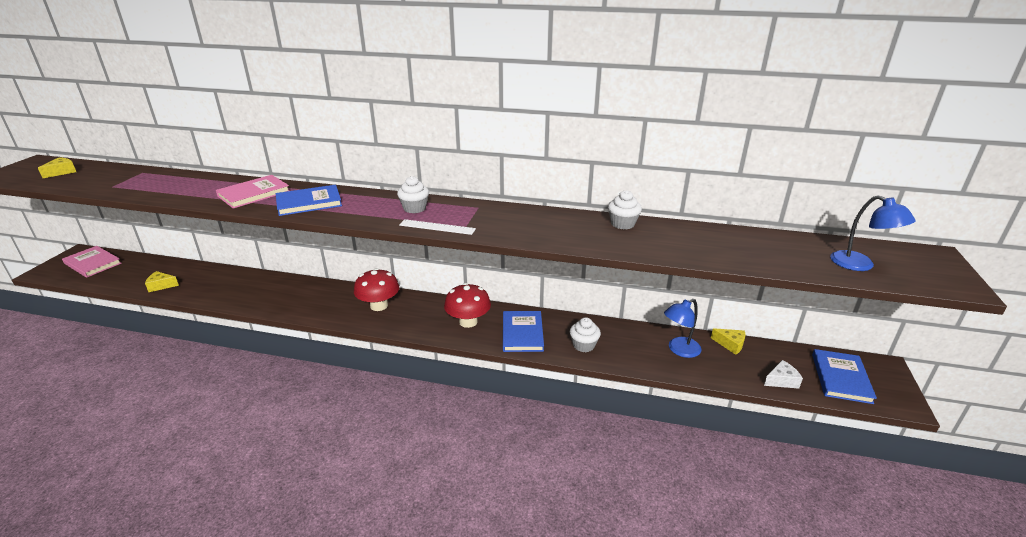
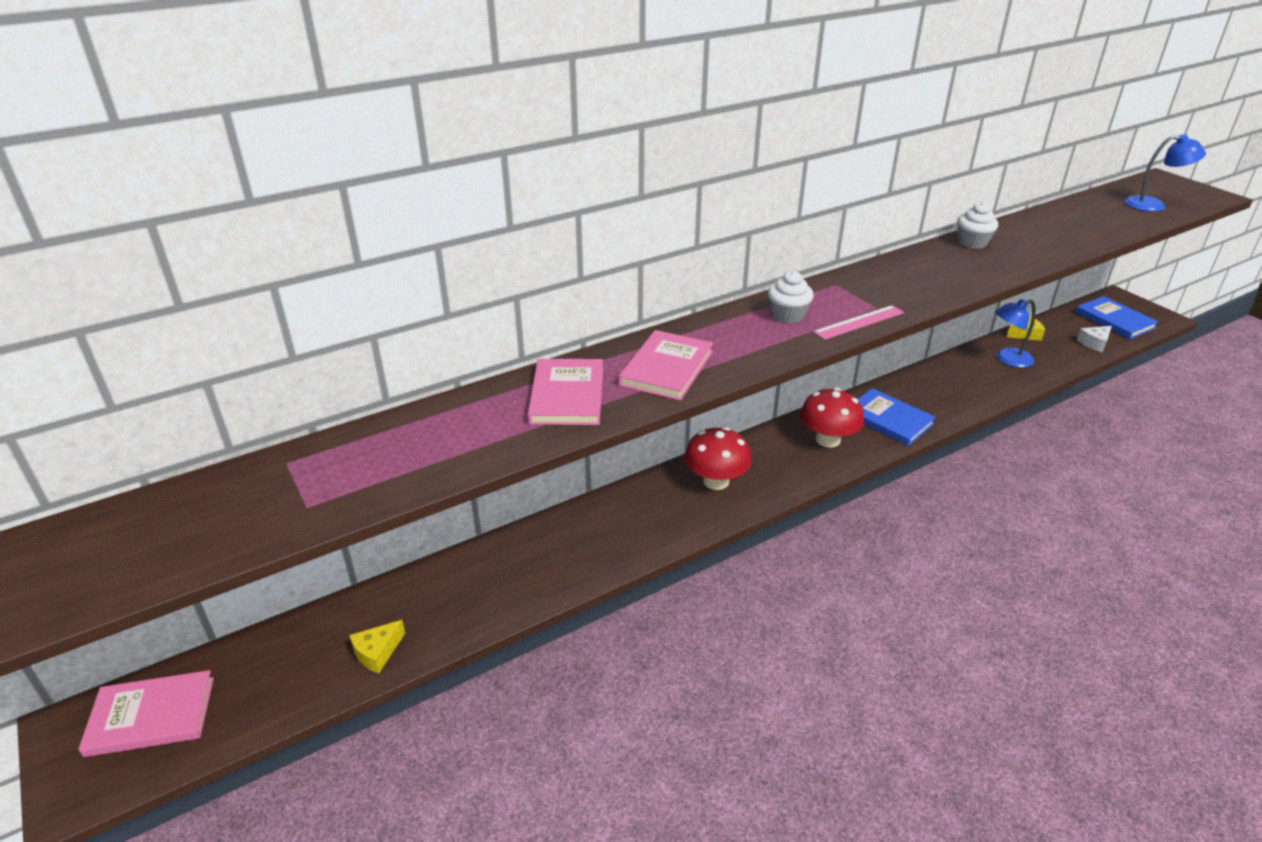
camera: 45 degrees left, 5 degrees up
yellow cheese [38,157,76,178] -> none
blue book [276,185,342,216] -> pink book [618,330,714,401]
white ruler [399,219,476,235] -> pink ruler [813,305,904,340]
white cupcake [570,317,601,352] -> none
blue lamp [664,299,702,358] -> blue lamp turned 60 degrees clockwise [995,299,1036,368]
white cheese [764,360,803,389] -> white cheese turned 150 degrees counterclockwise [1077,326,1112,352]

